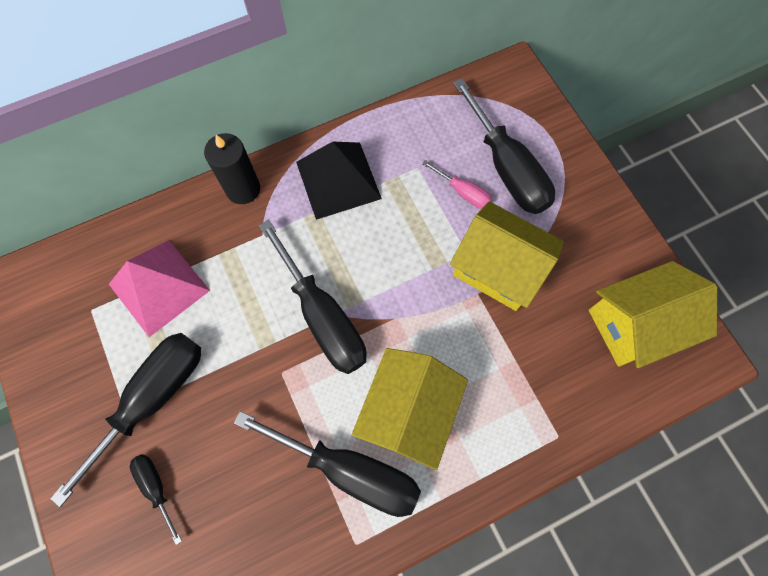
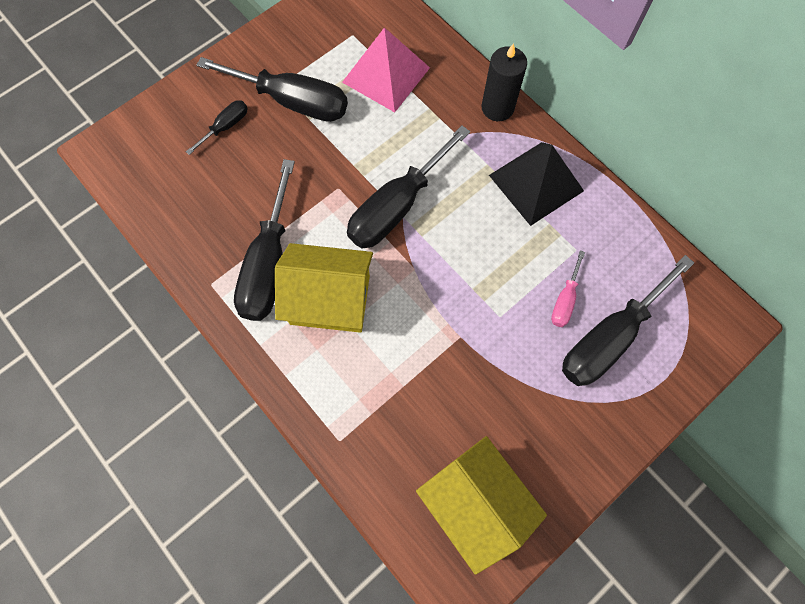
camera: 75 degrees right, 0 degrees up
yellow house [450,201,564,311] -> none

